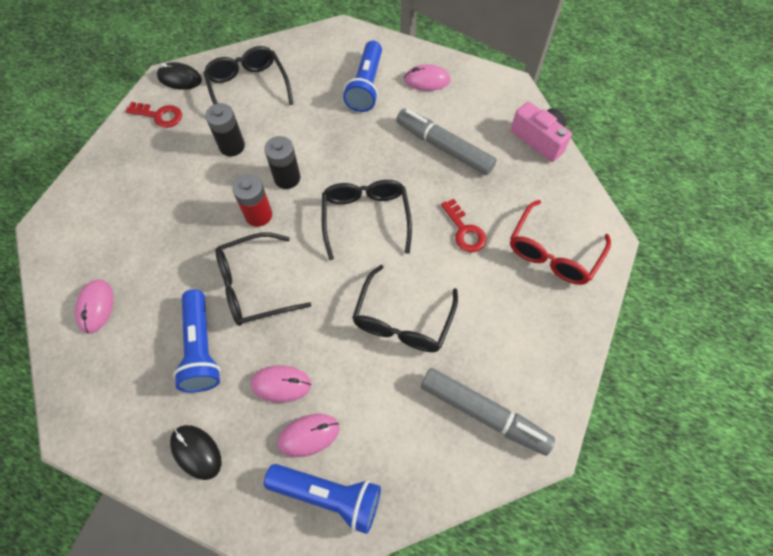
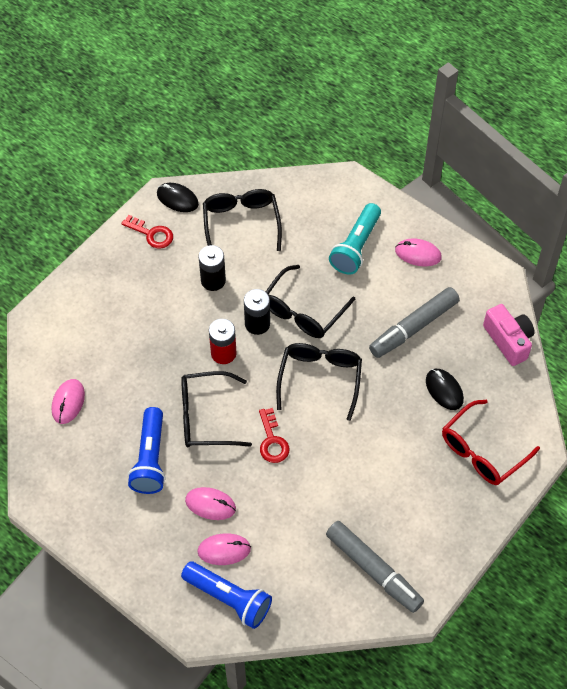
camera: 15 degrees right, 5 degrees down
black mouse [170,425,221,480] -> black mouse moved to [426,369,464,410]
blue flashlight [343,41,382,112] -> turquoise flashlight [329,203,381,275]
black glasses [352,265,458,352] -> black glasses moved to [266,265,355,338]
grey marker [396,109,497,175] -> grey marker turned 90 degrees counterclockwise [369,287,460,358]
red key [441,199,486,252] -> red key moved to [259,408,290,463]

